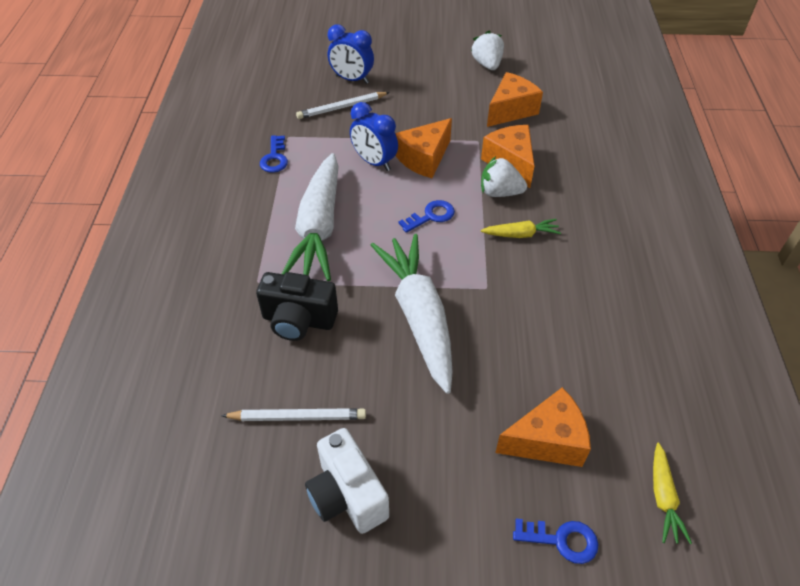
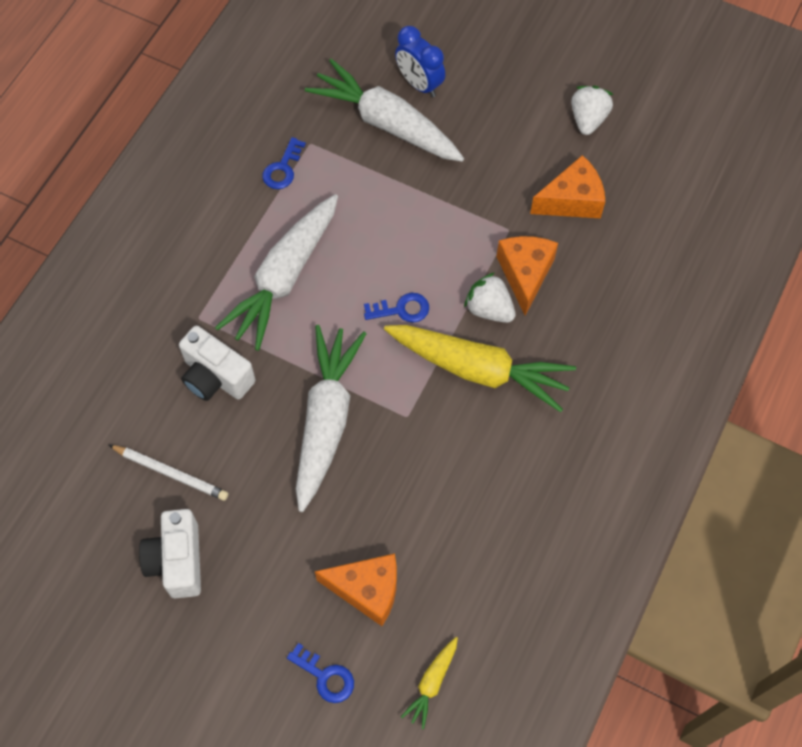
camera: 25 degrees right, 15 degrees up
black camera [256,272,338,341] -> white camera [179,326,256,401]
white pencil [296,92,390,119] -> white carrot [305,59,464,162]
blue clock [350,102,398,171] -> none
orange cheese [395,118,452,178] -> none
yellow carrot [481,219,561,238] -> yellow carrot [384,325,576,412], size x2.24

